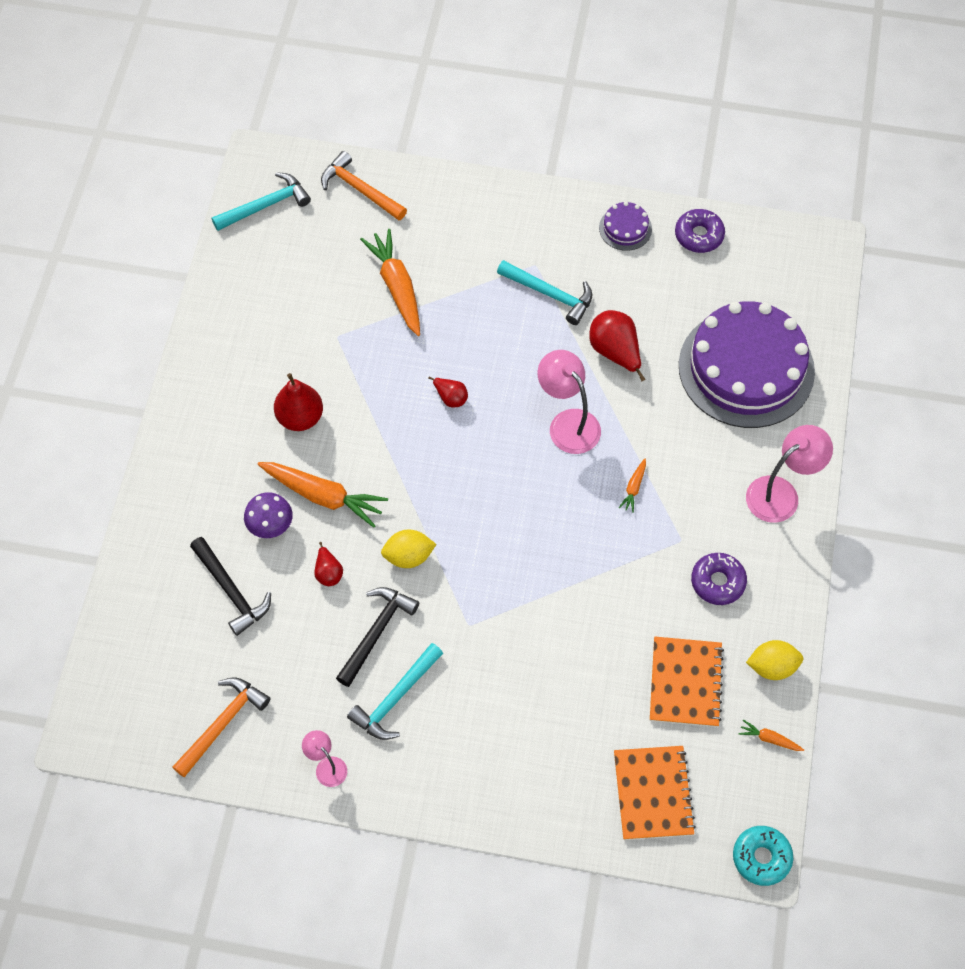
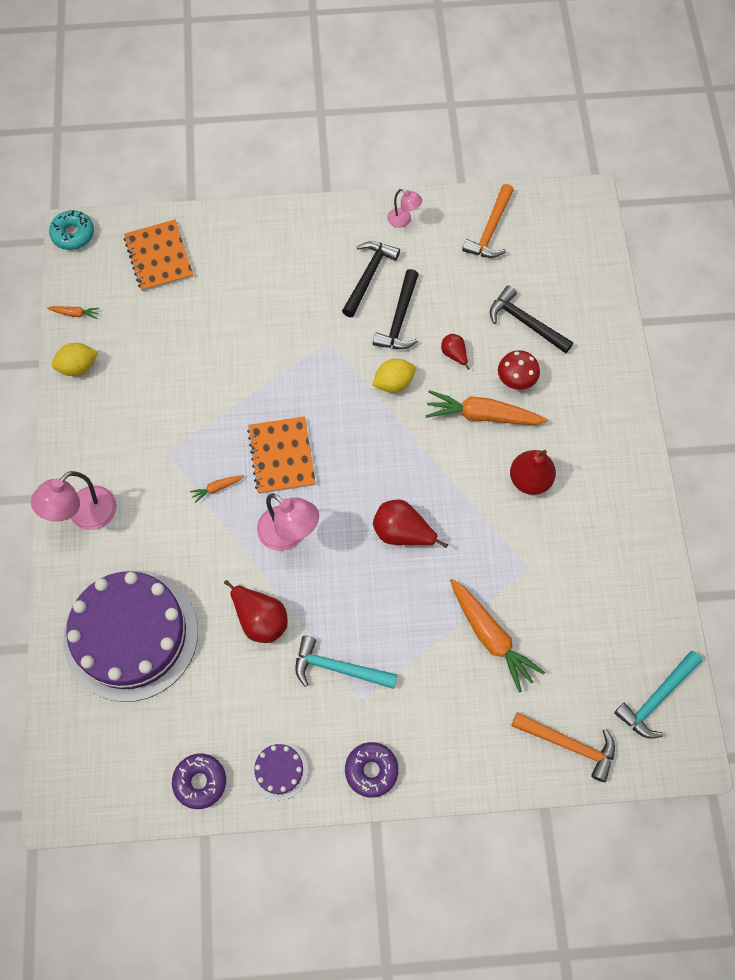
camera: 165 degrees right, 5 degrees up
purple mushroom [244,492,293,538] -> red mushroom [498,350,540,390]
turquoise hammer [347,643,443,740] -> black hammer [342,241,400,317]
red pear [428,376,468,408] -> red pear [373,499,448,548], size x1.77
orange carrot [619,459,646,513] -> orange carrot turned 120 degrees counterclockwise [190,475,244,503]
orange notebook [650,637,724,727] -> orange notebook moved to [247,416,316,494]
purple donut [691,553,747,605] -> purple donut moved to [345,742,399,798]

